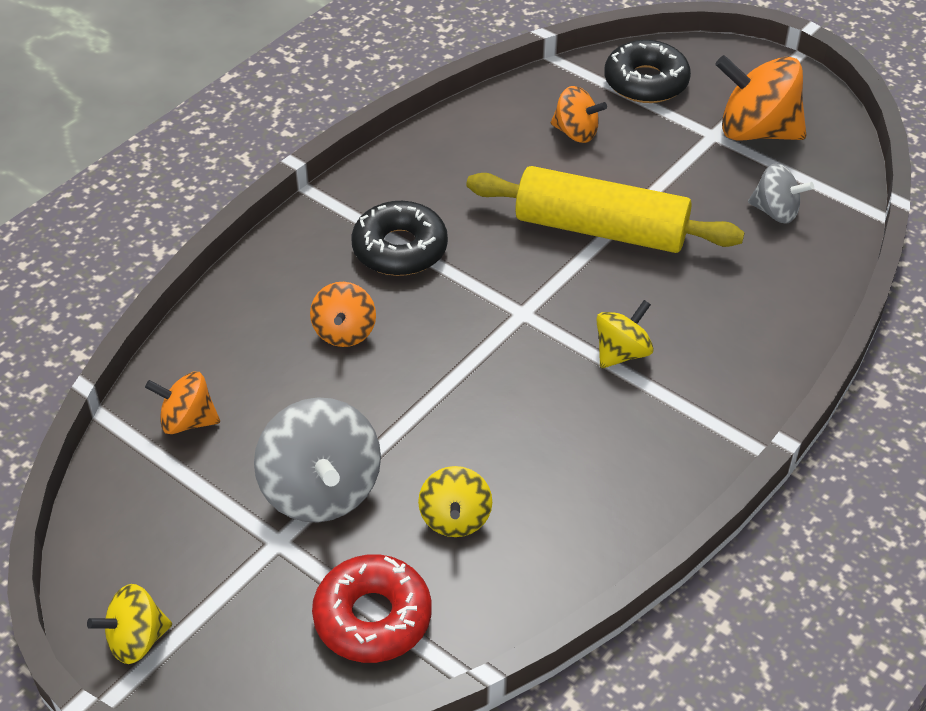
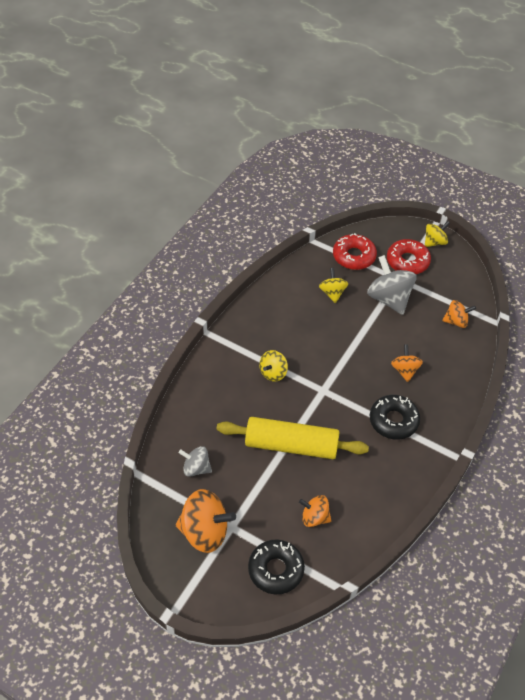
camera: 170 degrees right, 5 degrees up
none -> red donut [387,239,431,274]

